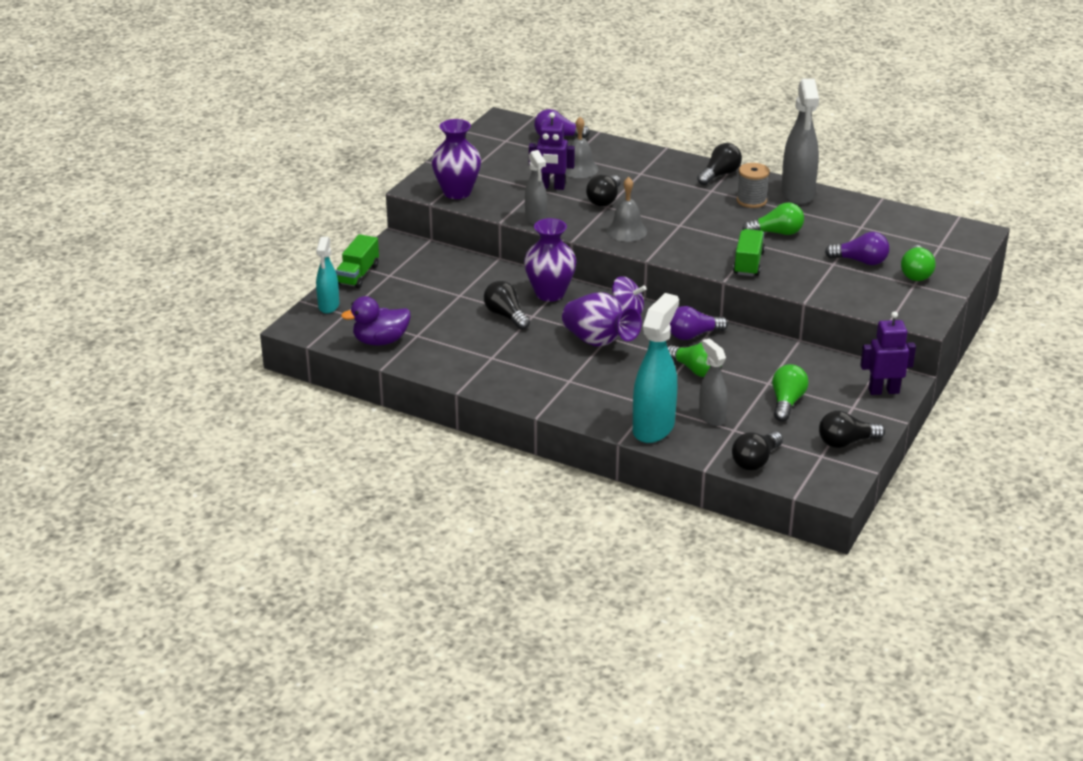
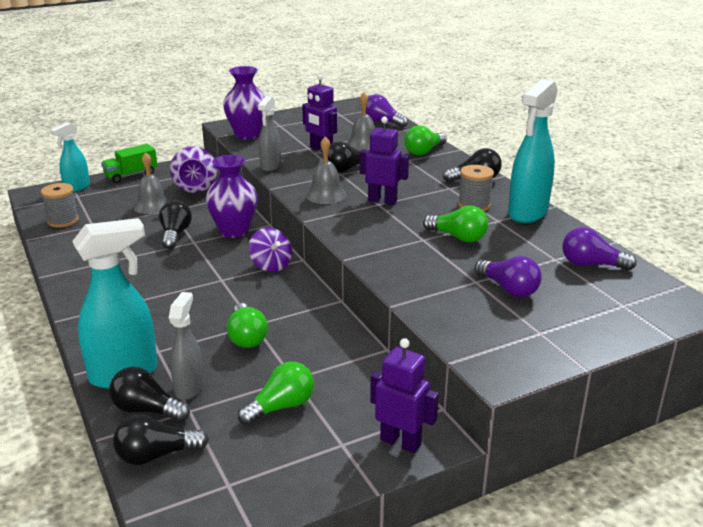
camera: 35 degrees right, 5 degrees down
purple duck [341,296,411,346] -> grey spool [41,183,79,228]
purple vase [562,292,642,347] -> purple vase moved to [170,146,217,193]
purple light bulb [670,306,728,340] -> purple light bulb moved to [562,227,636,271]
green truck [733,229,765,276] -> none
grey spray bottle [781,79,819,205] -> turquoise spray bottle [508,79,558,223]
black light bulb [819,411,885,448] -> black light bulb moved to [109,367,190,422]
green light bulb [901,245,935,281] -> green light bulb moved to [404,125,447,155]
none -> grey bell [133,152,170,214]
none -> purple robot [360,117,409,205]

